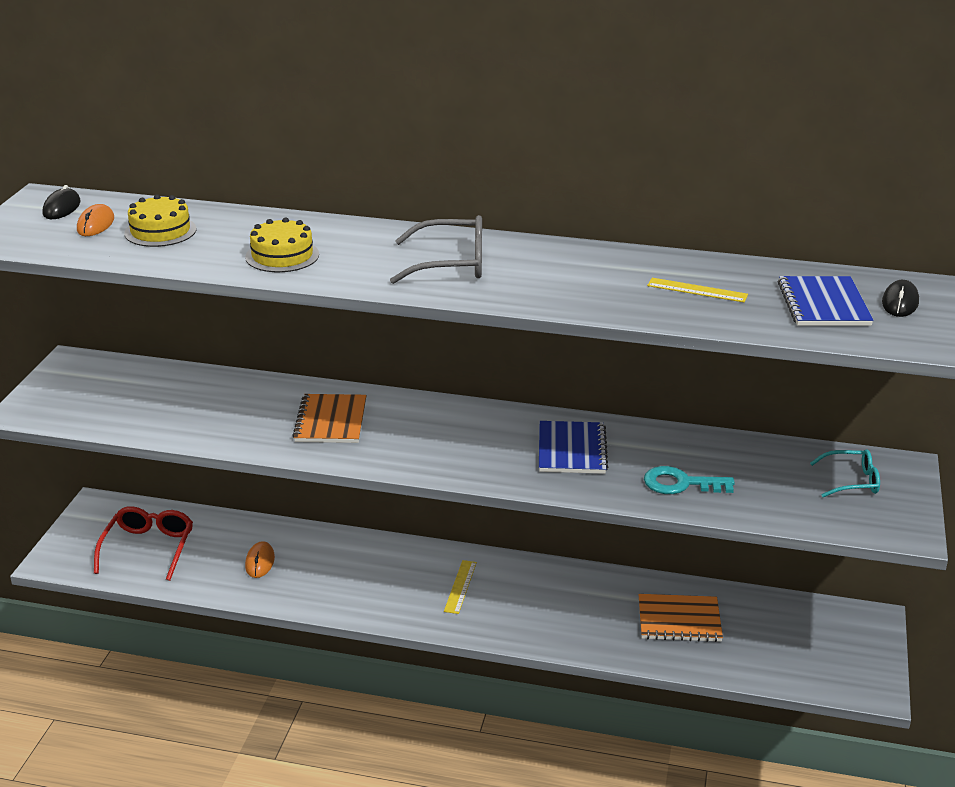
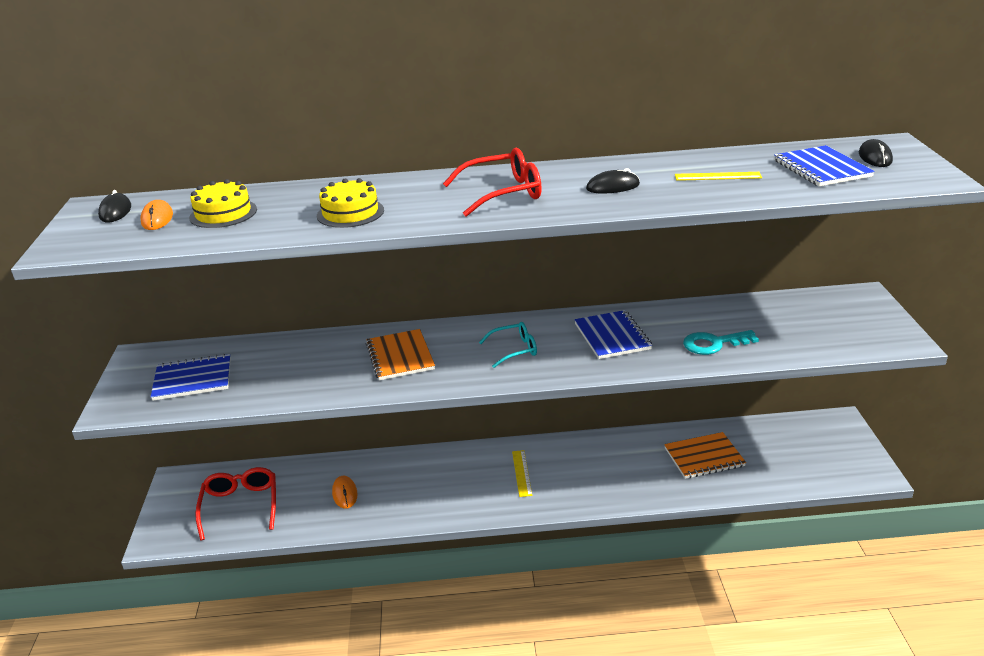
camera: 15 degrees left, 0 degrees up
grey glasses [390,215,482,284] -> red glasses [443,148,542,217]
turquoise glasses [810,449,880,497] -> turquoise glasses moved to [479,322,537,368]
none -> blue notebook [151,354,231,401]
none -> black mouse [586,168,640,194]

